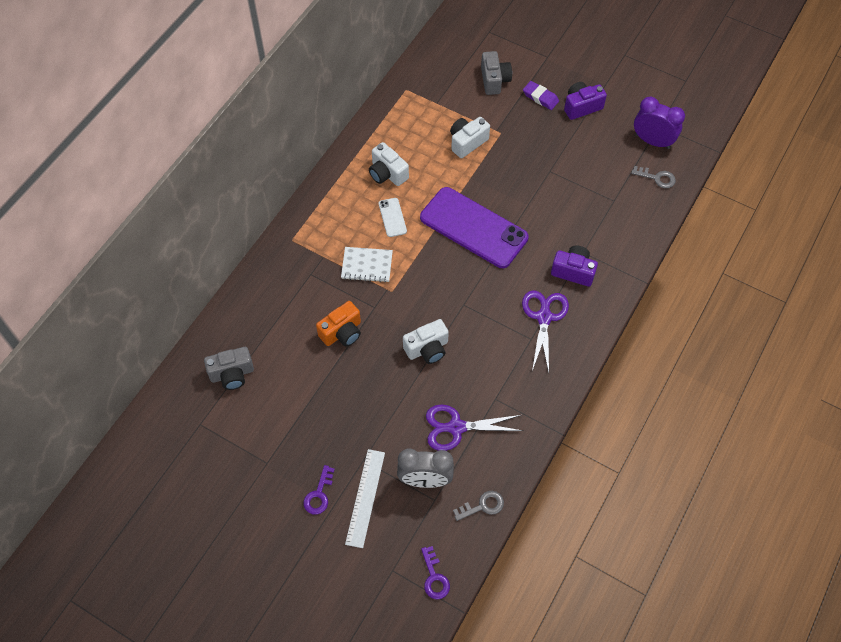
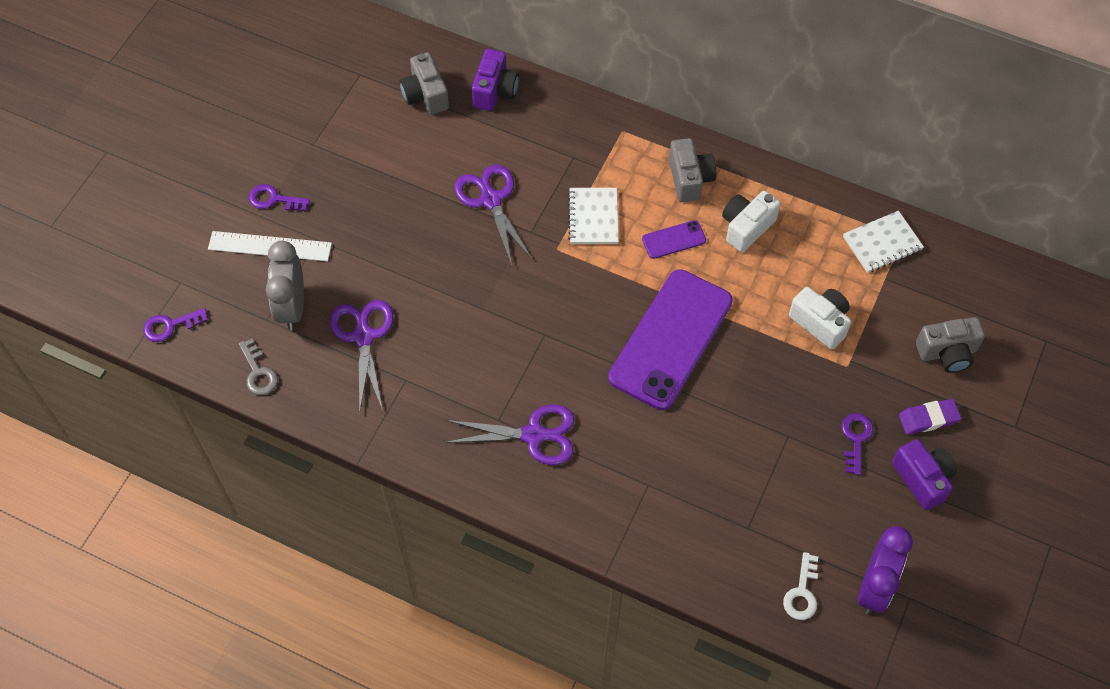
camera: 85 degrees right, 0 degrees up
orange camera [316,301,361,347] -> purple scissors [454,164,532,265]
white phone [379,198,407,237] -> purple phone [642,220,706,259]
white camera [403,319,449,364] -> none
purple eraser [523,81,559,110] -> purple eraser turned 45 degrees clockwise [899,399,961,435]
purple camera [551,245,598,287] -> purple camera moved to [472,49,519,111]
grey key [631,166,676,188] -> white key [783,552,818,620]
none -> grey camera [669,138,716,202]
none -> purple key [841,413,873,475]
none -> white notebook [843,211,924,273]

